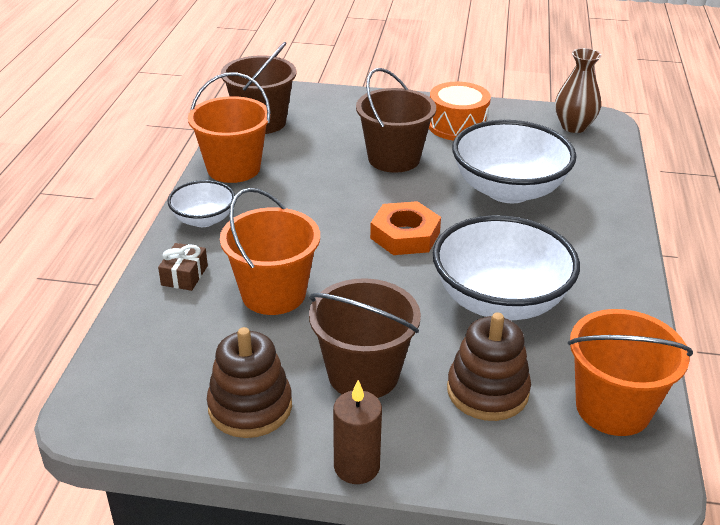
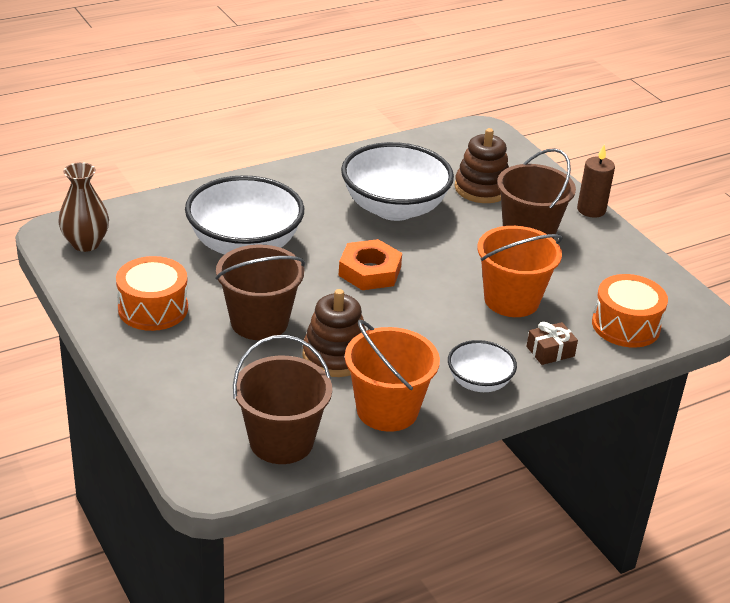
camera: 130 degrees left, 0 degrees up
brown stacking toy [207,327,292,438] -> brown stacking toy moved to [302,289,366,377]
orange bucket [568,309,693,436] -> none
none -> orange drum [592,274,668,348]

